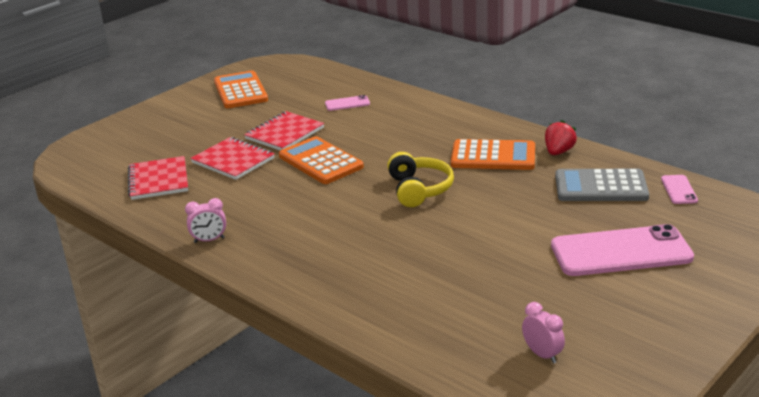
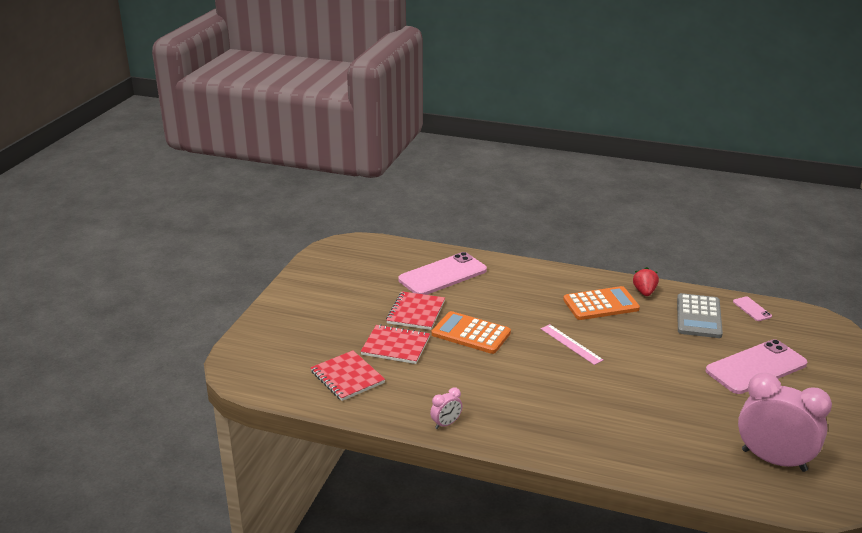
camera: 25 degrees left, 0 degrees up
orange calculator [214,71,268,108] -> none
pink phone [325,95,370,111] -> pink phone [398,252,487,295], size x2.27
yellow headphones [387,152,454,207] -> pink ruler [541,324,603,365]
pink clock [522,302,565,363] -> pink clock [738,373,832,472], size x2.30
grey calculator [555,169,649,201] -> grey calculator turned 60 degrees counterclockwise [677,293,723,338]

